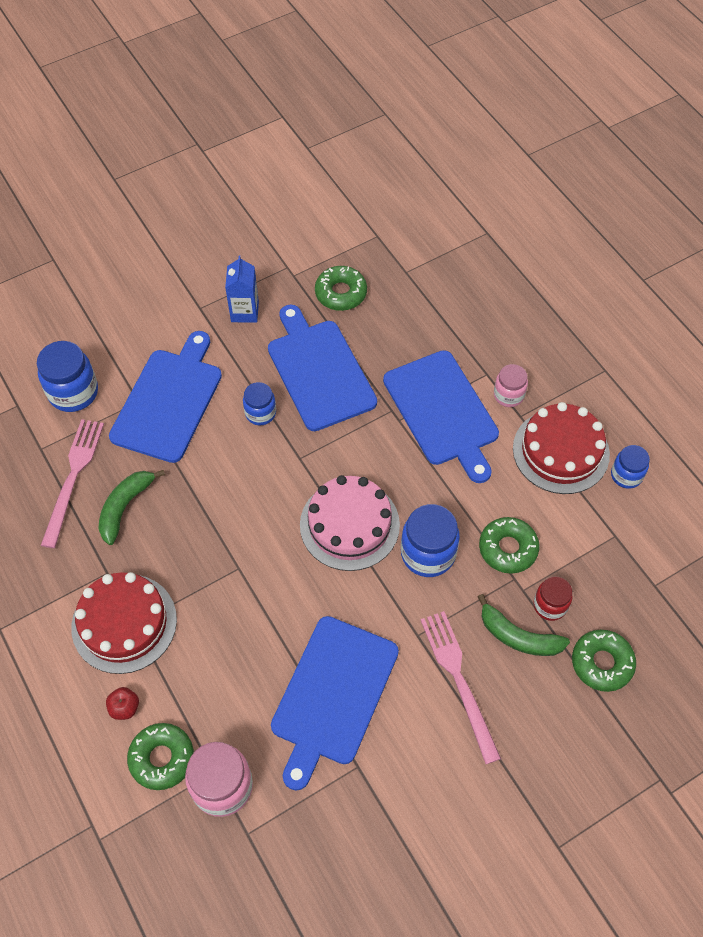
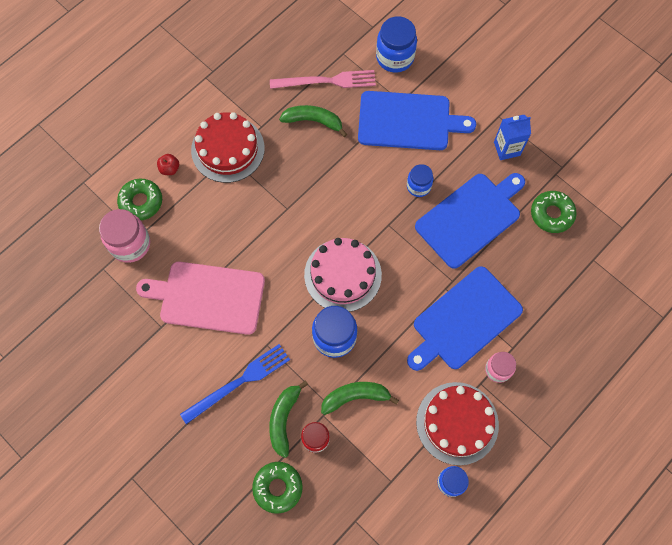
camera: 75 degrees right, 10 degrees up
blue cutting board [271,616,399,791] -> pink cutting board [136,262,265,335]
pink fork [421,611,501,764] -> blue fork [180,344,290,424]
green donut [479,517,539,574] -> green banana [321,382,399,415]

